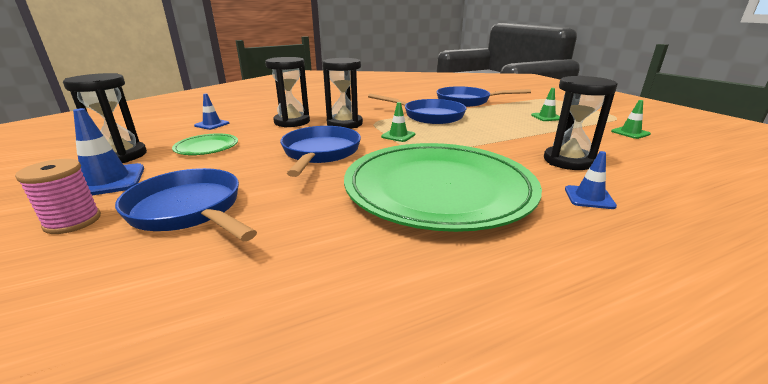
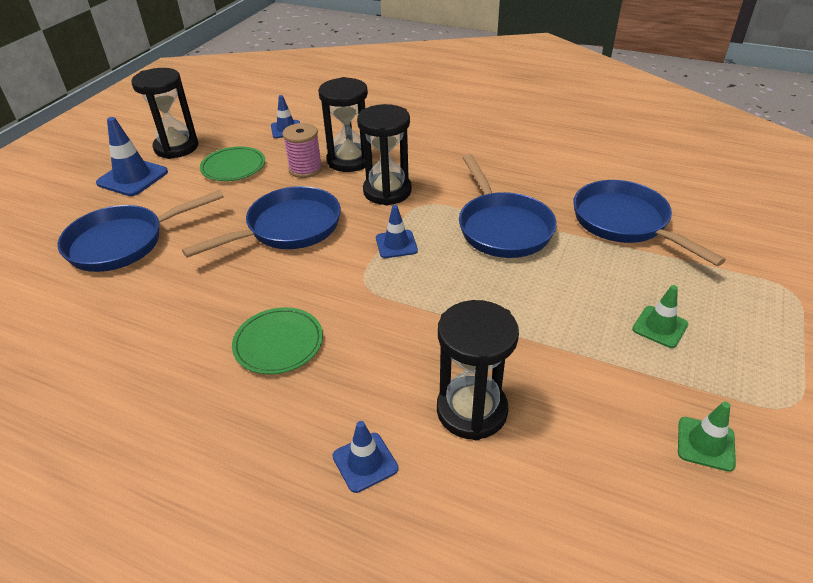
camera: 50 degrees right, 15 degrees up
pink spool [15,159,101,234] -> pink spool moved to [282,123,322,178]
blue pan [115,168,257,241] -> blue pan turned 120 degrees counterclockwise [57,190,224,272]
green plate [344,143,542,232] -> green plate [232,307,323,374], size x0.41
green traffic cone [381,102,415,142] -> blue traffic cone [376,205,418,258]

